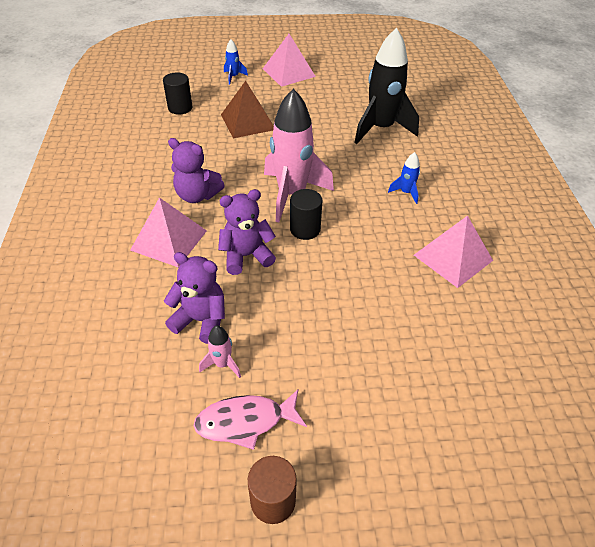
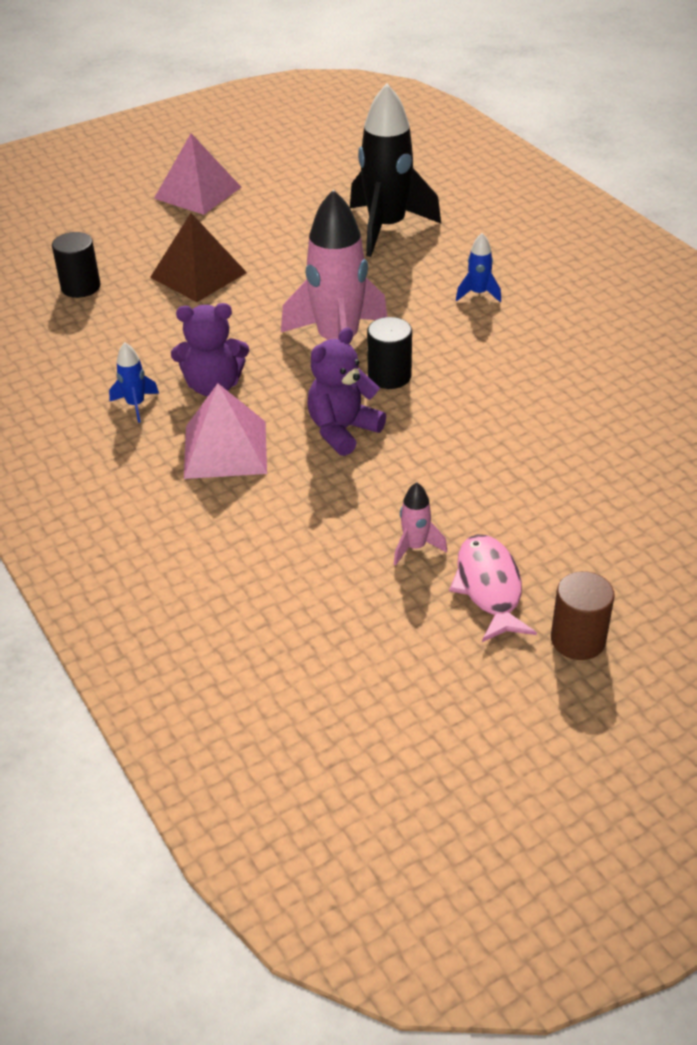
camera: 25 degrees left, 5 degrees down
purple teddy bear [164,252,225,344] -> none
pink fish [193,390,307,450] -> pink fish turned 120 degrees clockwise [449,534,537,642]
blue rocket [224,39,248,85] -> blue rocket moved to [109,342,159,423]
pink pyramid [414,215,493,288] -> none

